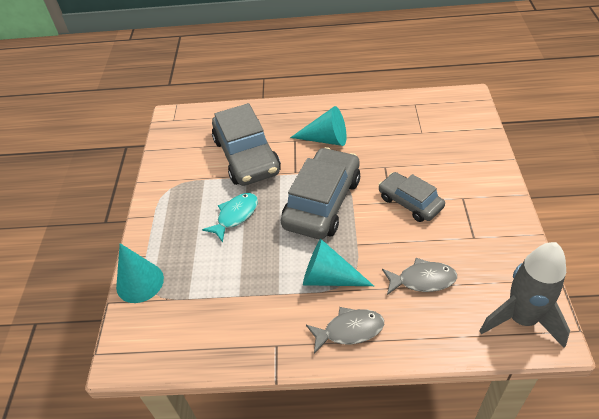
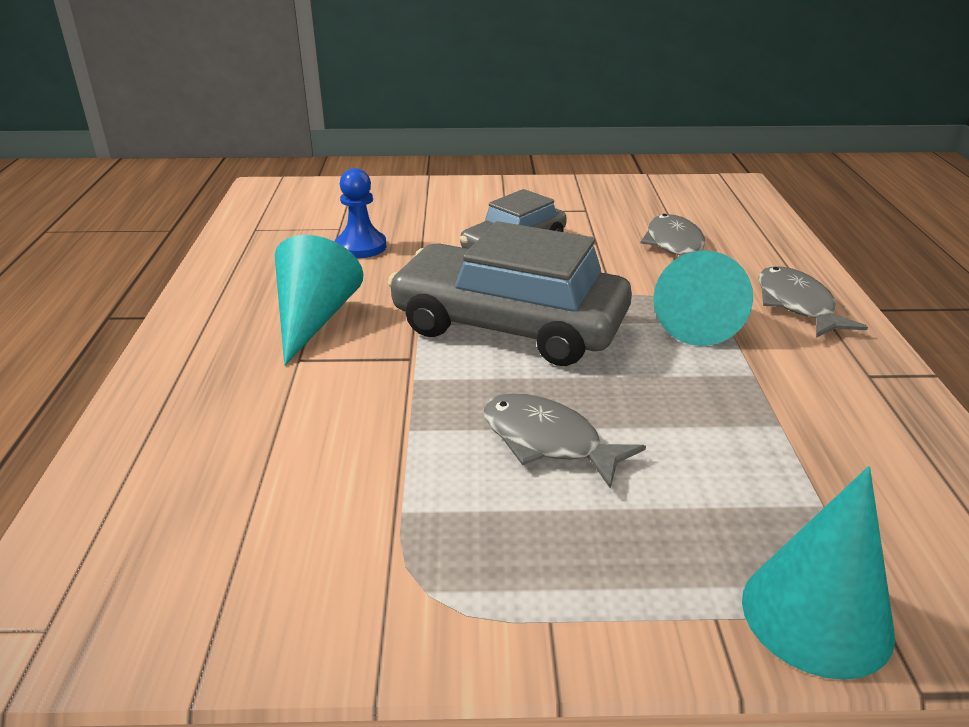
camera: 95 degrees left, 15 degrees down
turquoise fish [202,193,258,243] -> grey fish [483,393,646,489]
grey car [212,103,281,186] -> none
grey rocket [480,242,570,348] -> none
none -> blue pawn [335,168,386,258]

